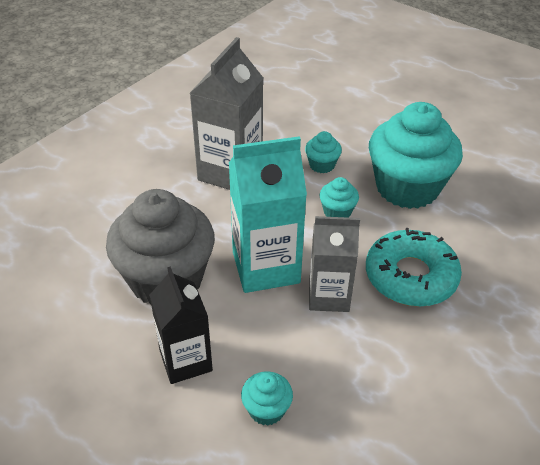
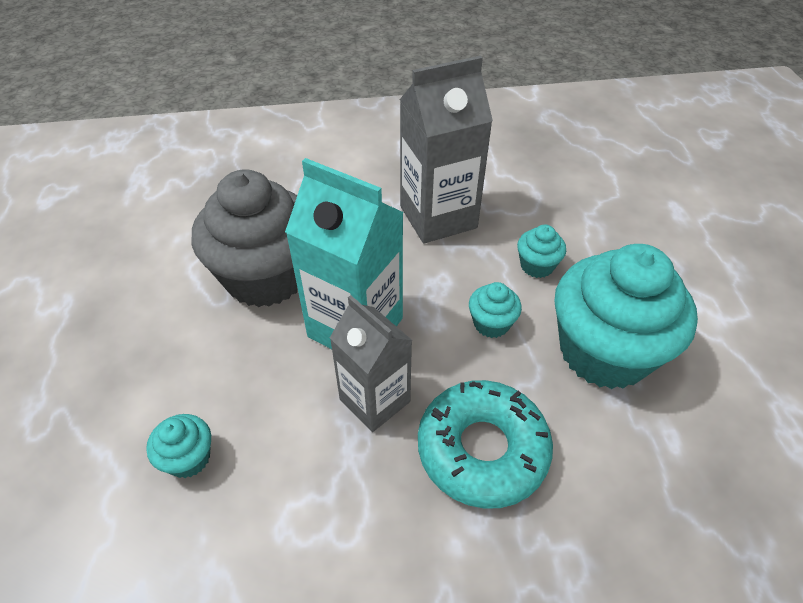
camera: 45 degrees right, 5 degrees up
black carton [149,267,213,384] -> none

